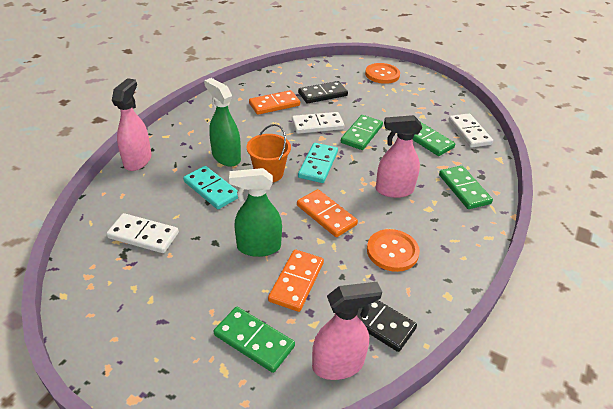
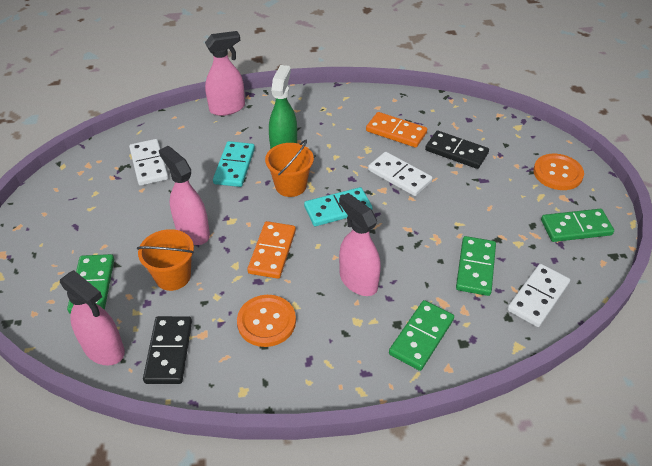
camera: 55 degrees right, 5 degrees up
green spray bottle [229,168,282,257] -> pink spray bottle [159,146,210,245]
orange domino [268,249,324,312] -> orange bucket [137,229,194,291]
green domino [341,115,383,150] -> green domino moved to [541,209,614,242]

